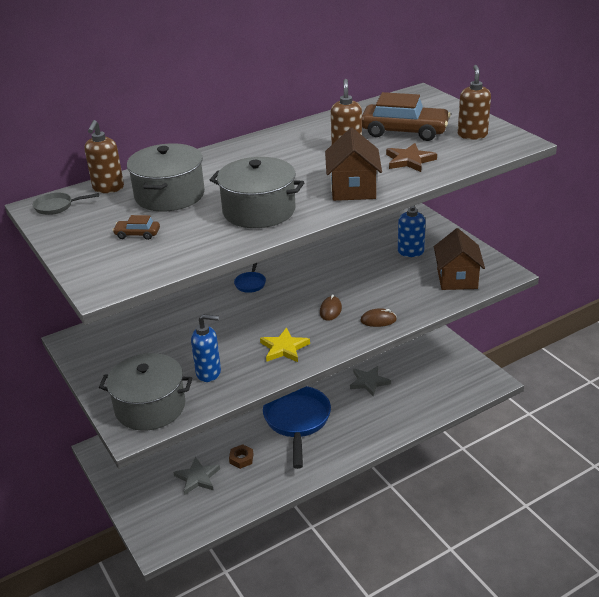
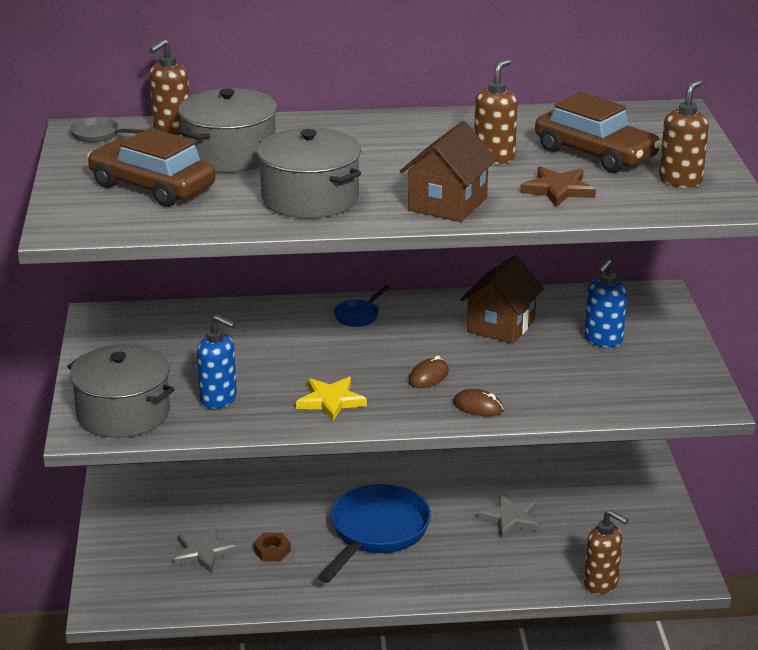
camera: 25 degrees right, 5 degrees down
brown car [113,215,160,240] -> brown car [87,128,216,207], size x2.29
brown house [434,228,485,290] -> brown house moved to [460,255,544,344]
none -> brown soap dispenser [584,510,628,594]

